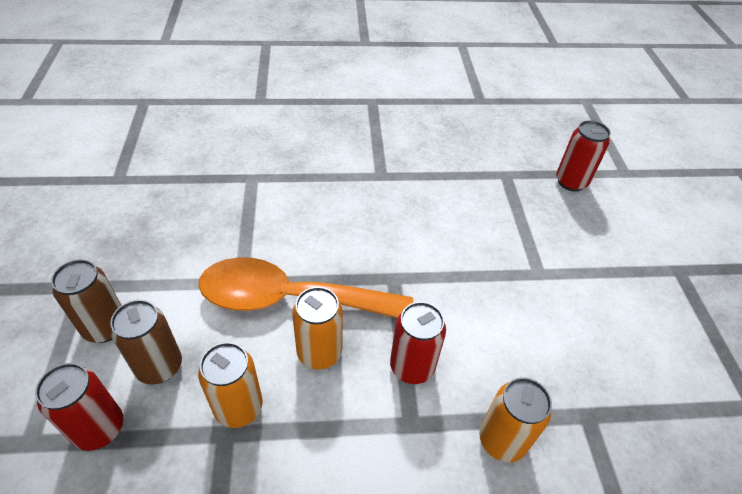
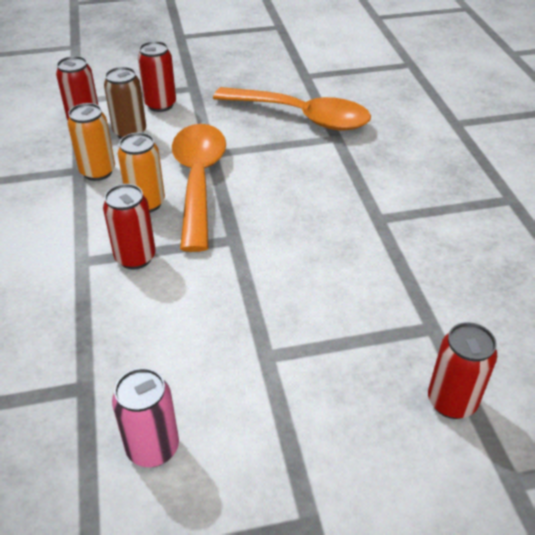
camera: 85 degrees right, 5 degrees down
brown can [51,259,122,343] -> red can [138,41,176,112]
orange can [479,377,552,462] -> none
none -> pink can [112,368,179,467]
none -> orange spoon [213,87,371,130]

